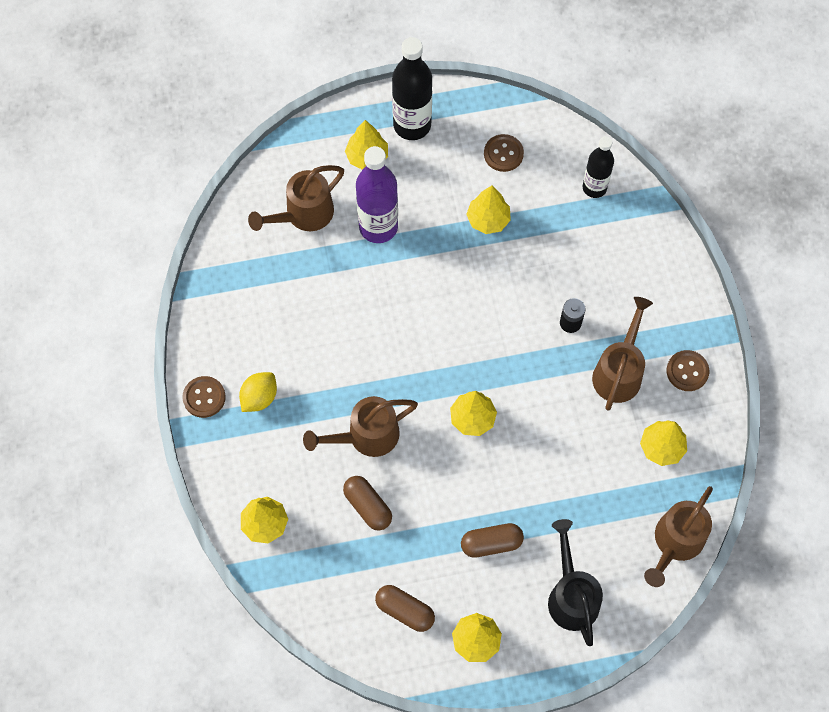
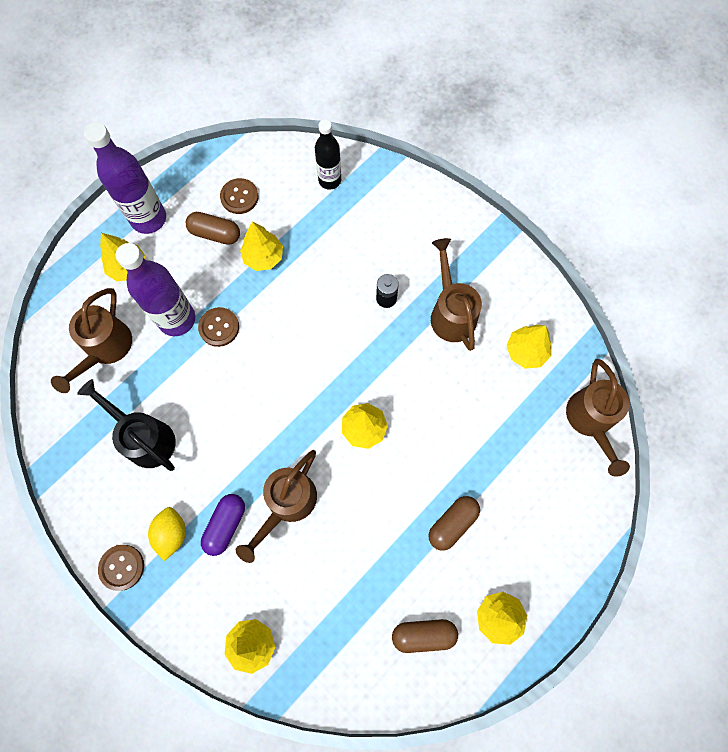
camera: 35 degrees left, 5 degrees up
brown capsule [343,476,392,530] -> brown capsule moved to [186,212,240,245]
black bottle [392,37,432,140] -> purple bottle [84,122,166,234]
black watering can [548,519,603,646] -> black watering can moved to [77,379,176,471]
brown button [666,350,709,391] -> brown button moved to [198,307,239,347]
none -> purple capsule [201,494,245,556]

